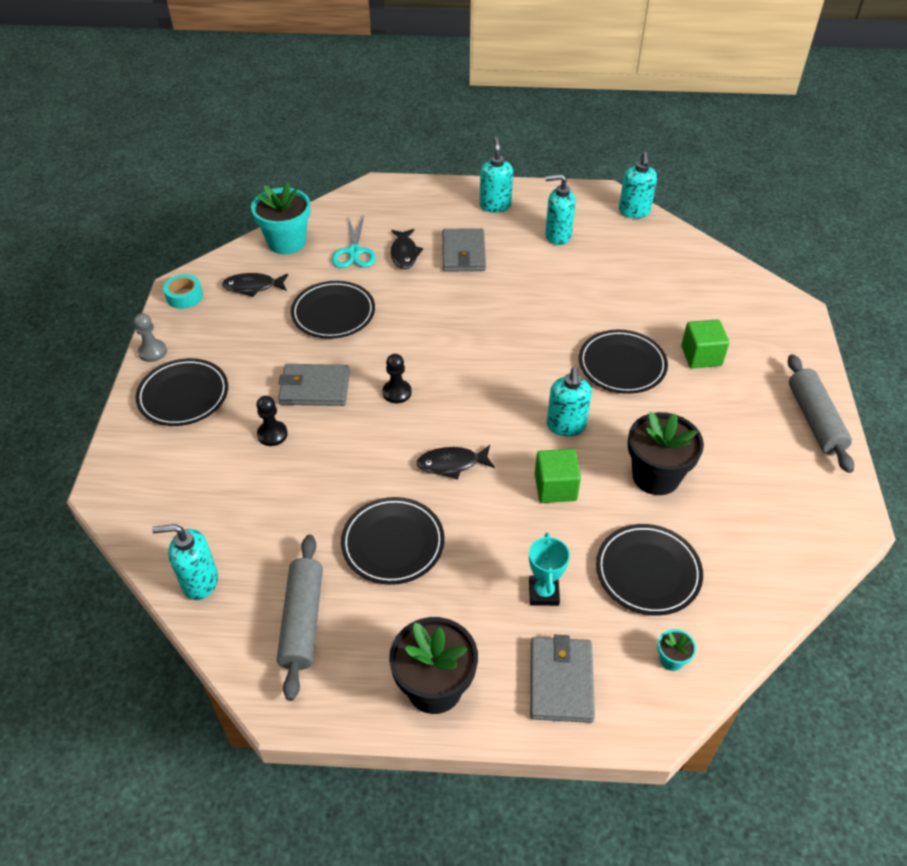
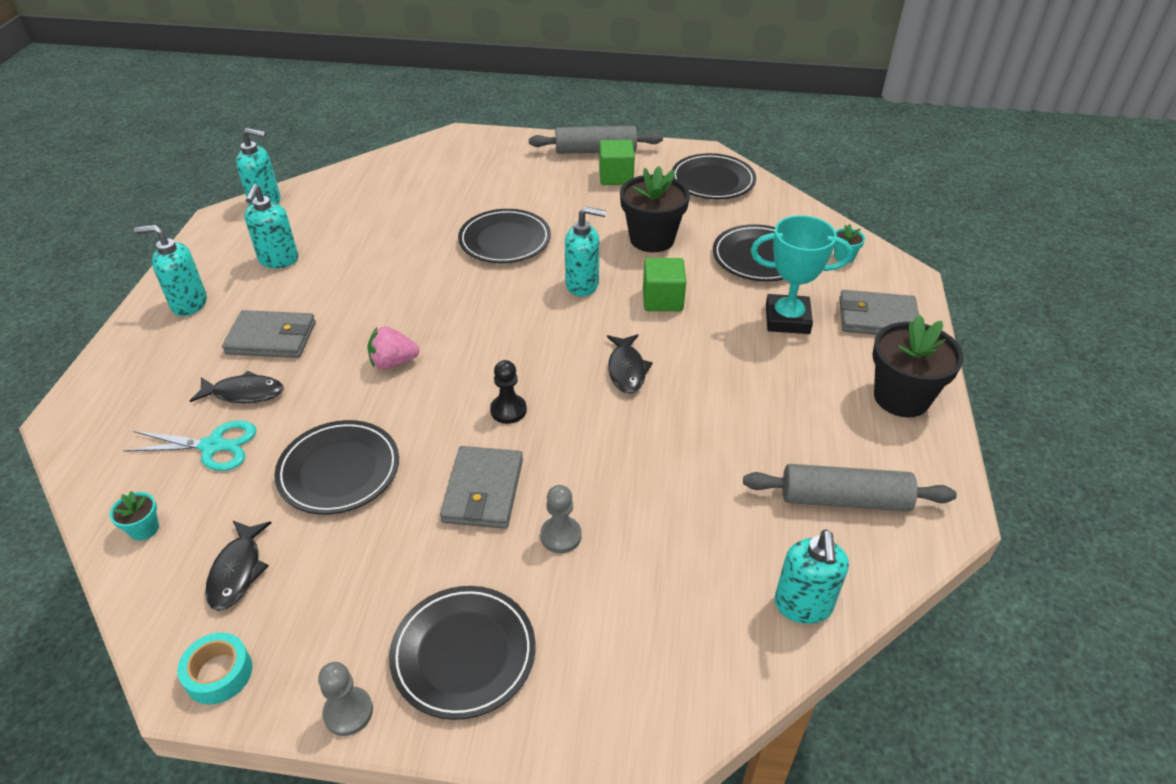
camera: 85 degrees left, 5 degrees down
turquoise flower pot [251,182,310,254] -> turquoise flower pot [109,491,159,541], size x0.45
black pawn [257,396,288,446] -> grey pawn [540,485,582,553]
black plate [341,497,445,585] -> black plate moved to [672,153,756,199]
turquoise trophy [529,532,570,606] -> turquoise trophy [751,215,853,334], size x1.53
green cube [681,319,729,368] -> green cube moved to [599,140,635,185]
none -> pink strawberry [367,326,419,369]

